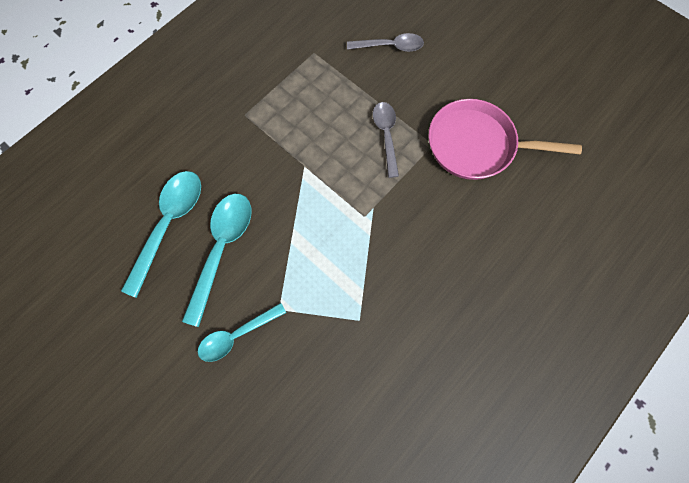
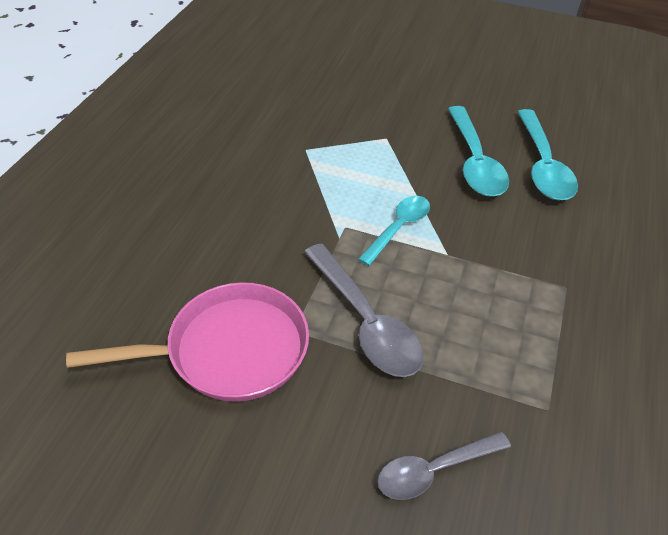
camera: 155 degrees right, 25 degrees down
turquoise spoon [198,303,286,362] -> turquoise spoon moved to [358,196,430,266]
grey spoon [373,102,399,178] -> grey spoon [304,243,424,377], size x1.54

